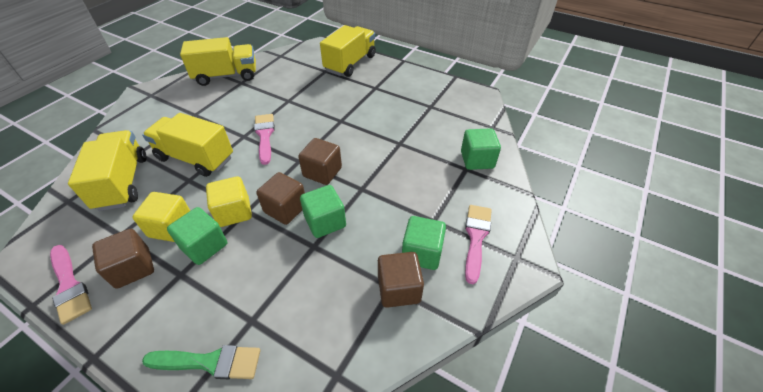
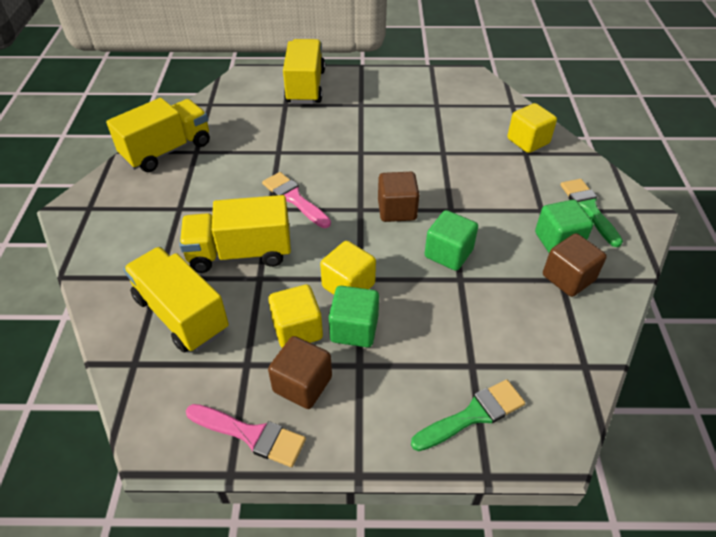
camera: 30 degrees left, 0 degrees up
brown cube [256,172,305,225] -> none
green cube [461,128,501,170] -> yellow cube [507,103,557,153]
pink brush [465,205,492,284] -> green brush [560,179,623,247]

